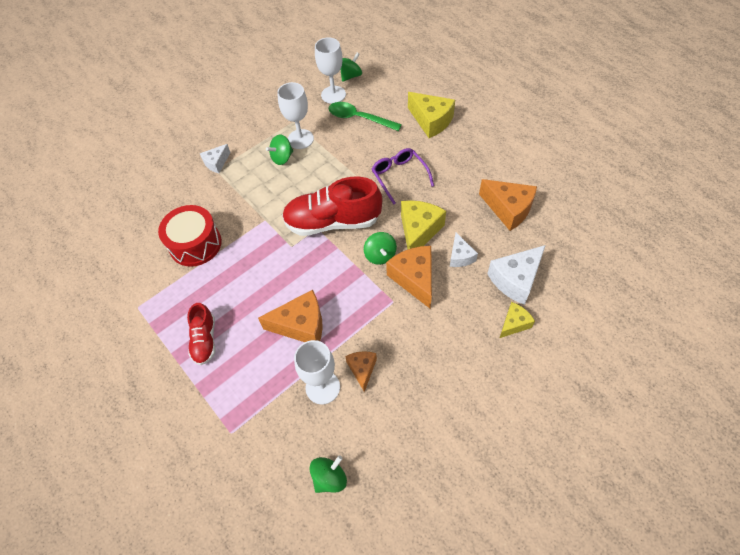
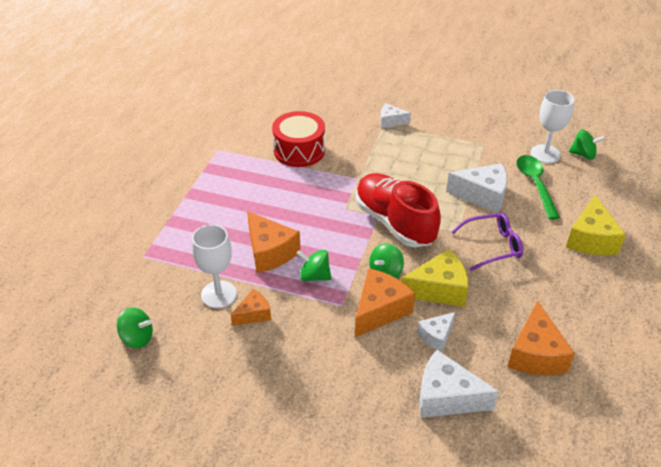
camera: 55 degrees right, 15 degrees down
red shoe [187,303,216,365] -> none
green spinning top [266,134,293,165] -> green spinning top moved to [297,250,332,281]
white goblet [277,82,314,149] -> none
purple glasses [372,148,434,205] -> purple glasses turned 45 degrees clockwise [451,213,523,271]
yellow cheese [500,302,535,338] -> none
none -> white cheese [446,163,507,213]

